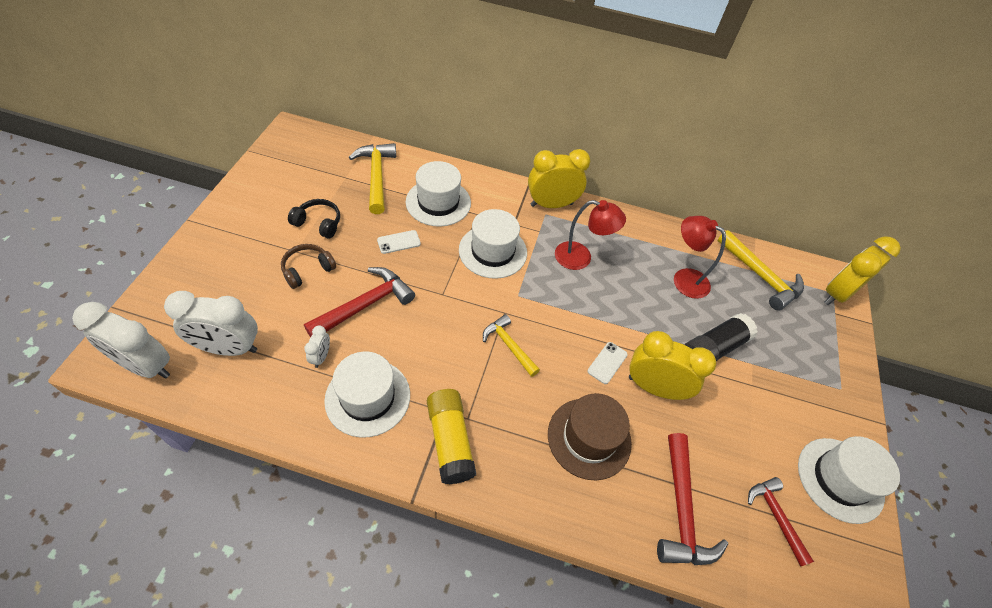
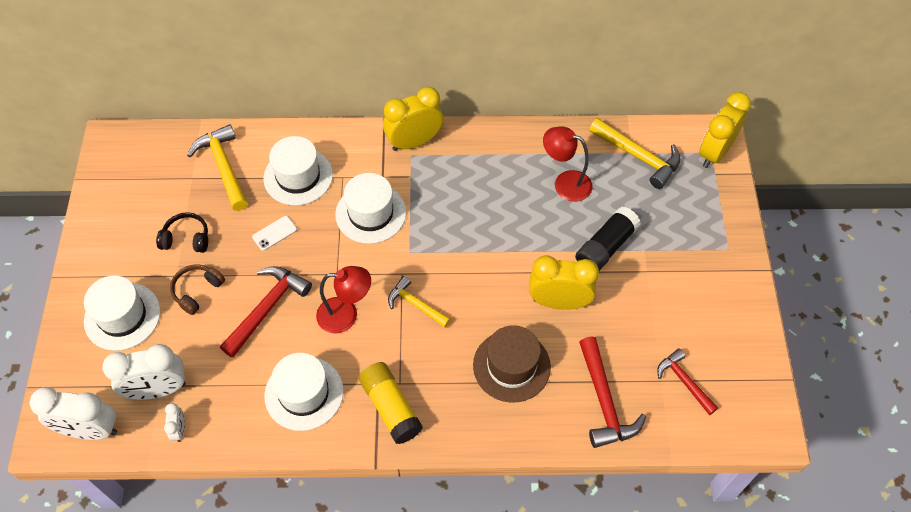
camera: 10 degrees left, 5 degrees up
white clock [304,325,330,368] -> white clock moved to [164,403,185,442]
red lamp [555,200,626,270] -> red lamp moved to [316,266,371,334]
white phone [587,342,628,384] -> none
white hat [798,436,900,524] -> white hat moved to [84,276,161,351]

